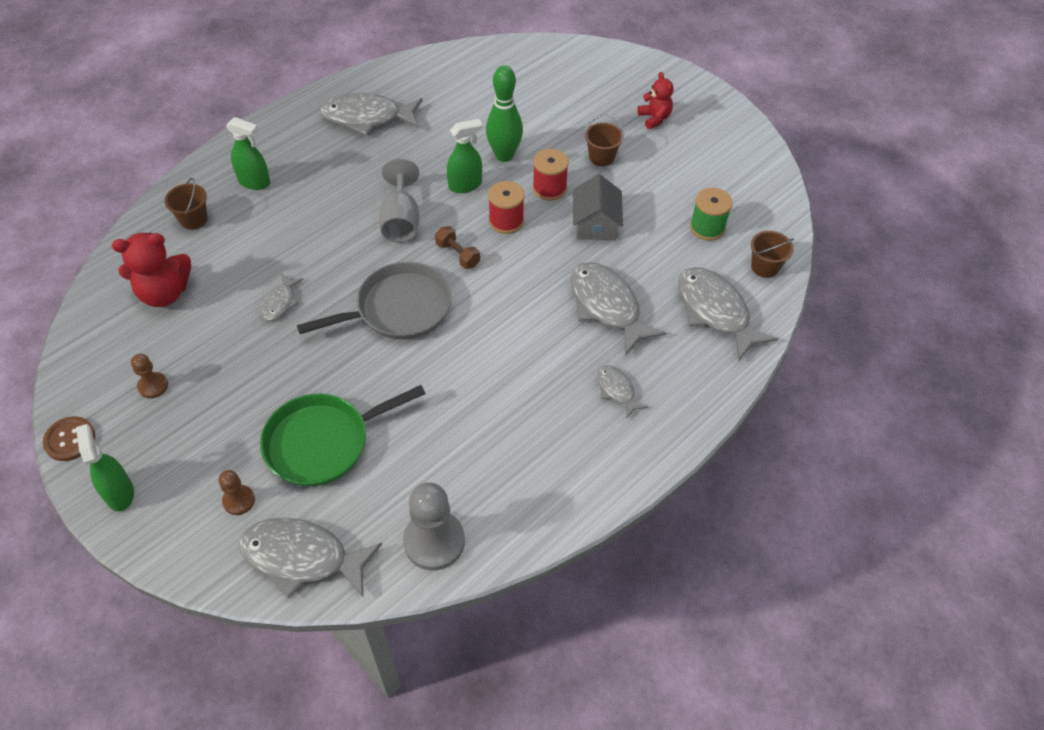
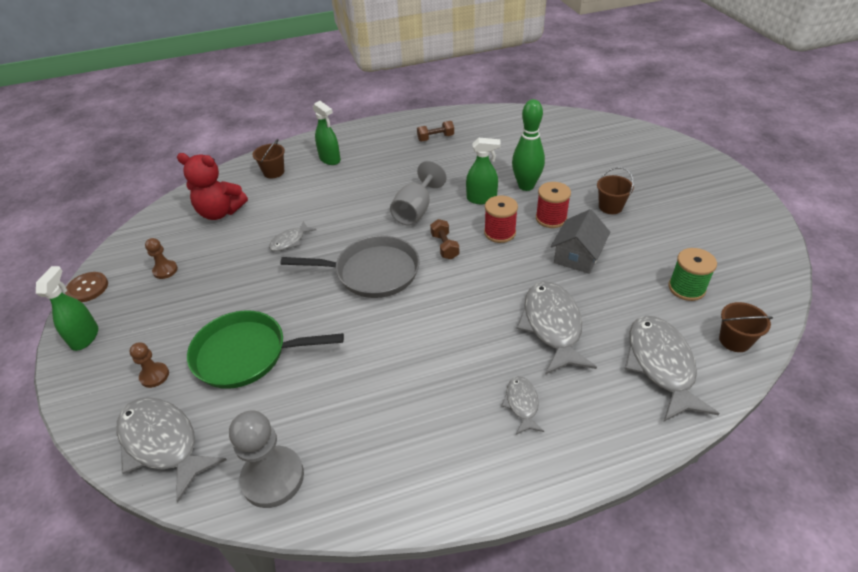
camera: 30 degrees right, 10 degrees down
grey fish [320,93,423,136] -> brown dumbbell [417,121,454,141]
red teddy bear [638,72,673,129] -> none

